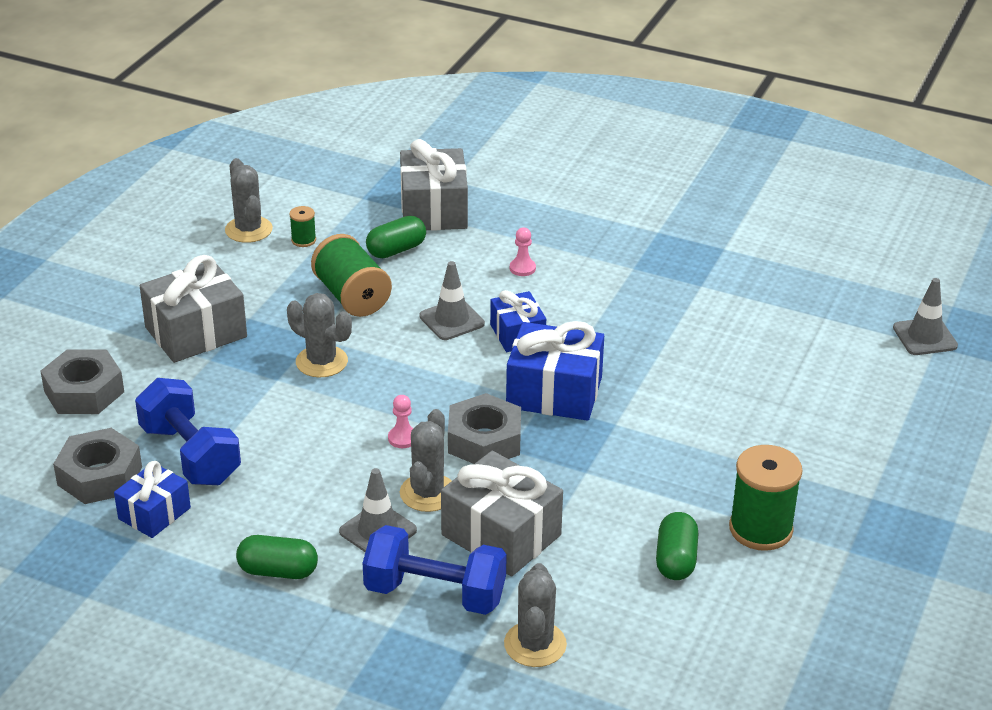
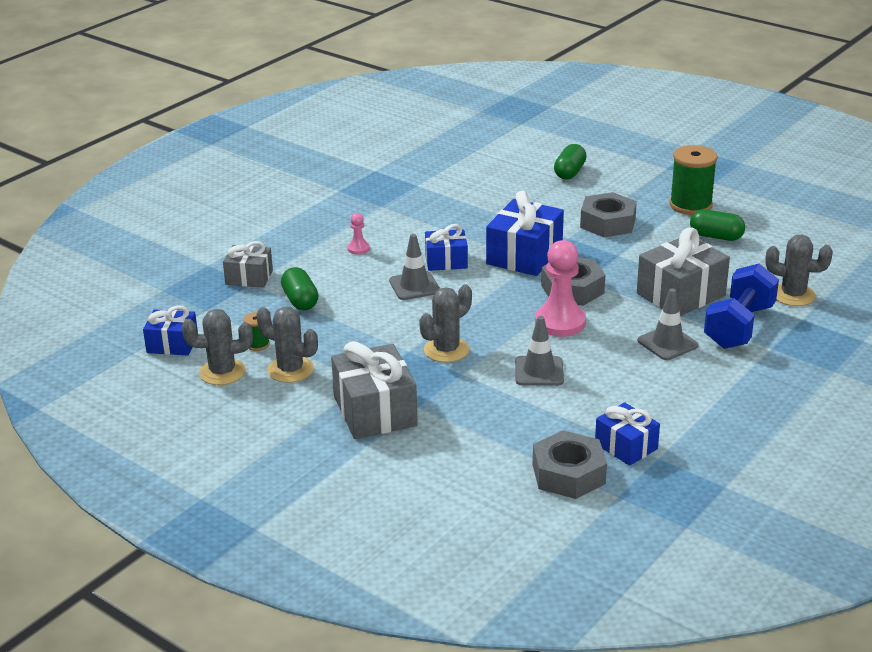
camera: 75 degrees left, 5 degrees down
grey nut [40,349,124,414] -> grey nut moved to [580,192,637,237]
blue dumbbell [135,378,241,485] -> none
green capsule [236,535,318,579] -> green capsule moved to [554,144,587,179]
green spool [311,234,392,317] -> none
pink pawn [388,395,413,448] -> pink pawn [535,240,586,337], size x2.11
grey gift [400,139,468,231] -> grey gift [223,241,273,288], size x0.61
grey cactus [400,409,451,512] -> grey cactus moved to [256,307,318,383]
grey traffic cone [893,278,958,355] -> grey traffic cone moved to [515,316,564,386]
none -> blue gift [143,305,198,355]

